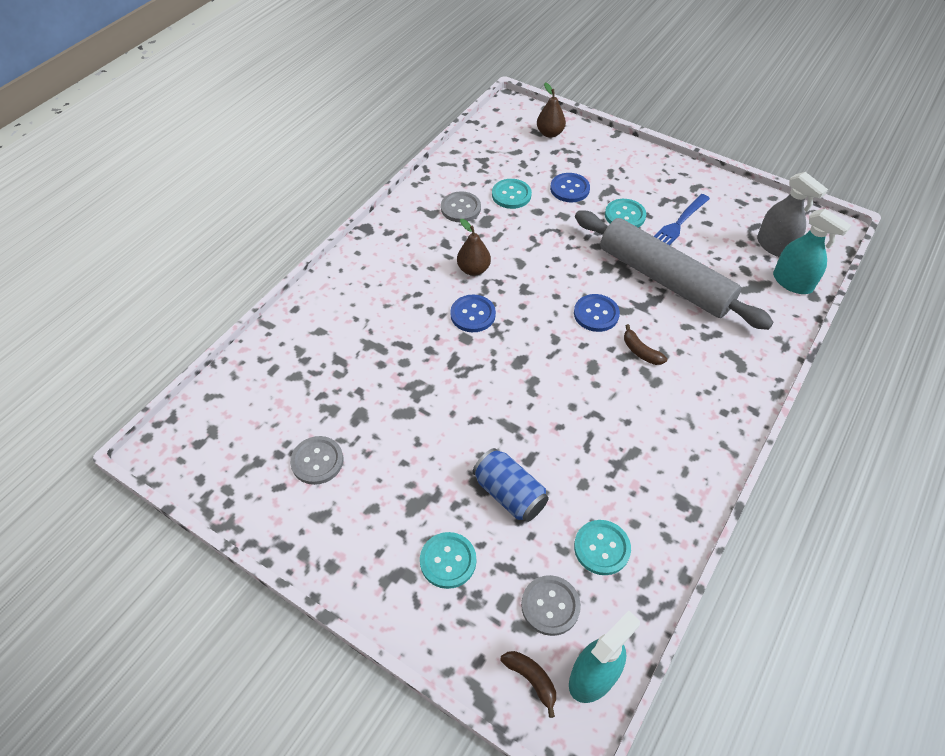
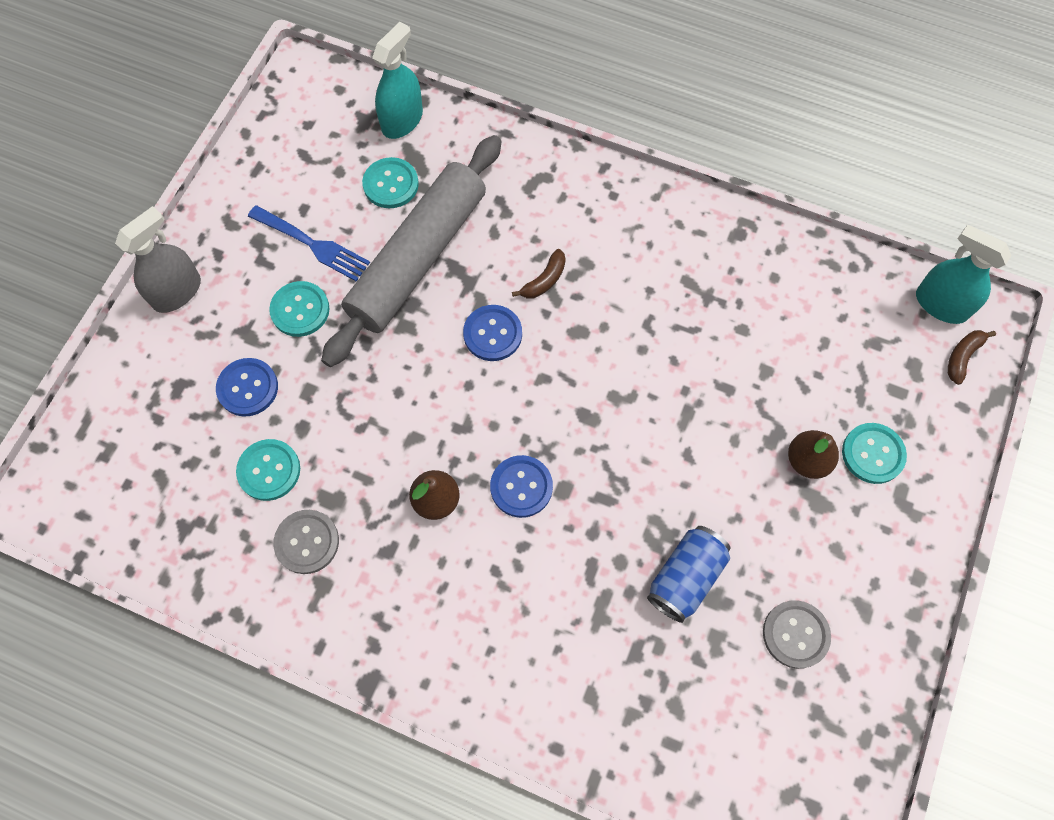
camera: 100 degrees left, 15 degrees up
blue can [473,448,549,522] -> blue can moved to [647,526,731,623]
grey button [521,575,581,636] -> none
brown pear [537,82,566,138] -> brown pear moved to [788,430,839,479]
turquoise button [574,520,631,575] -> turquoise button moved to [362,157,419,208]
grey spray bottle [757,172,828,257] -> grey spray bottle moved to [115,206,201,313]

